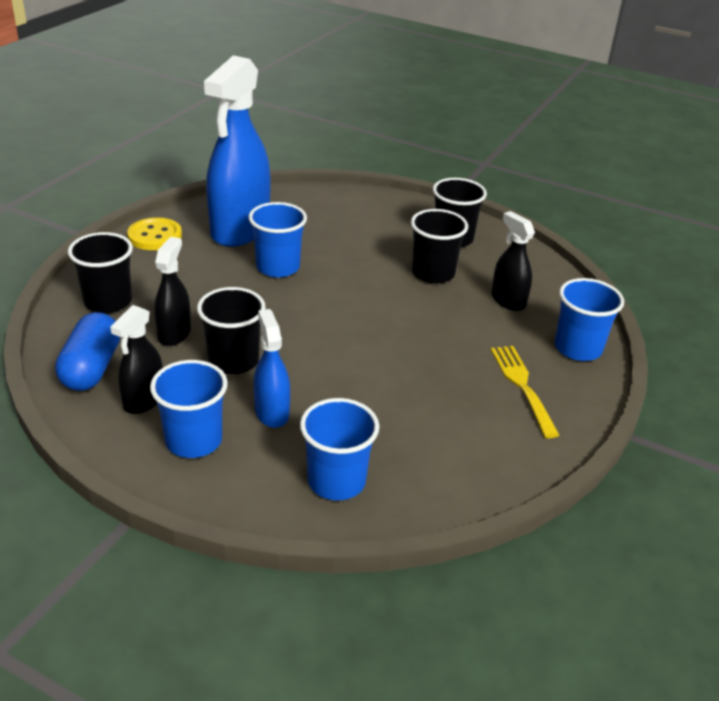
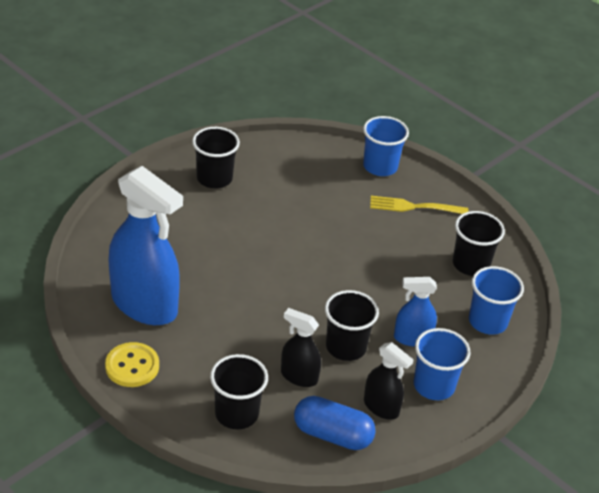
camera: 75 degrees left, 5 degrees up
blue cup [248,202,307,277] -> none
black cup [411,209,468,284] -> black cup moved to [453,211,505,276]
black spray bottle [491,211,535,311] -> none

